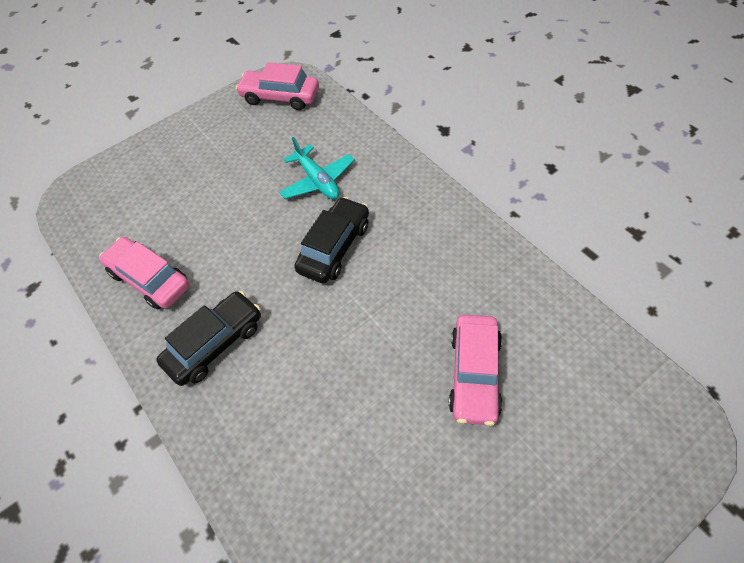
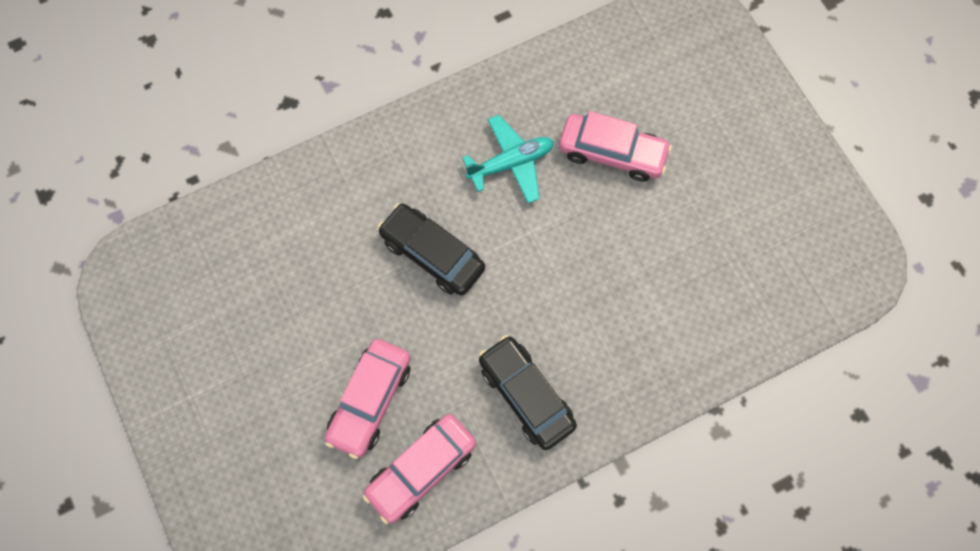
camera: 85 degrees left, 15 degrees up
pink car [236,62,319,110] -> pink car moved to [324,339,411,459]
turquoise plane [279,137,355,199] -> turquoise plane moved to [462,115,554,203]

